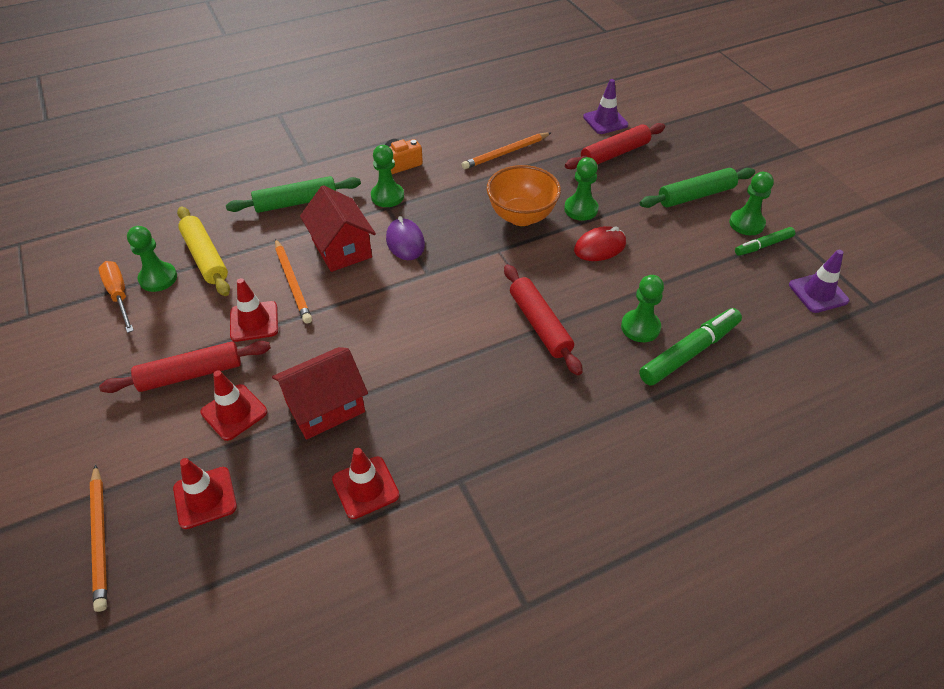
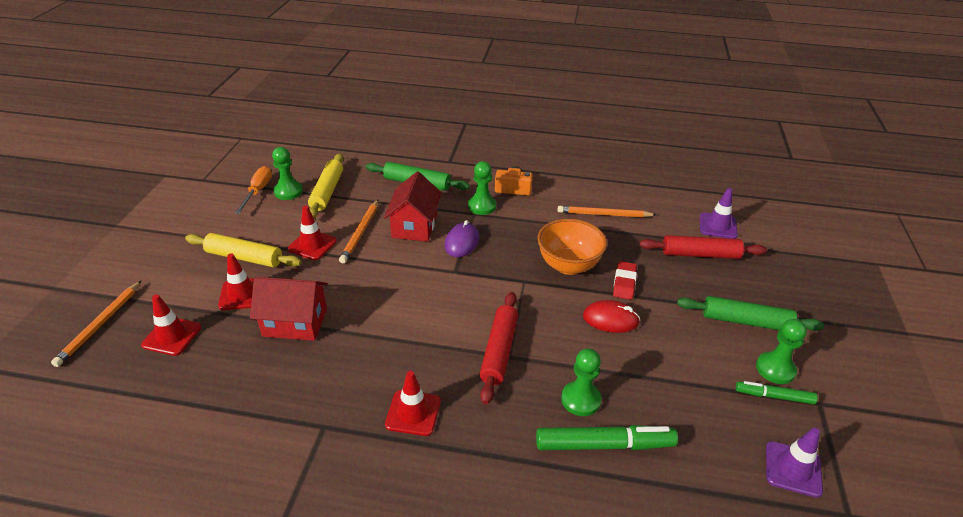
camera: 35 degrees right, 10 degrees down
red rolling pin [99,341,271,393] -> yellow rolling pin [185,233,302,267]
red traffic cone [332,448,399,519] -> red traffic cone moved to [385,371,441,436]
green pawn [564,157,598,221] -> red eraser [613,261,637,300]

